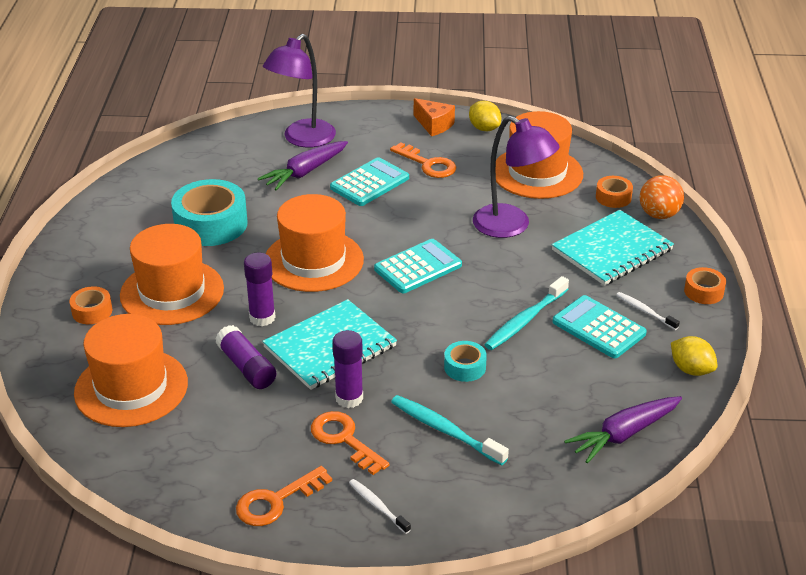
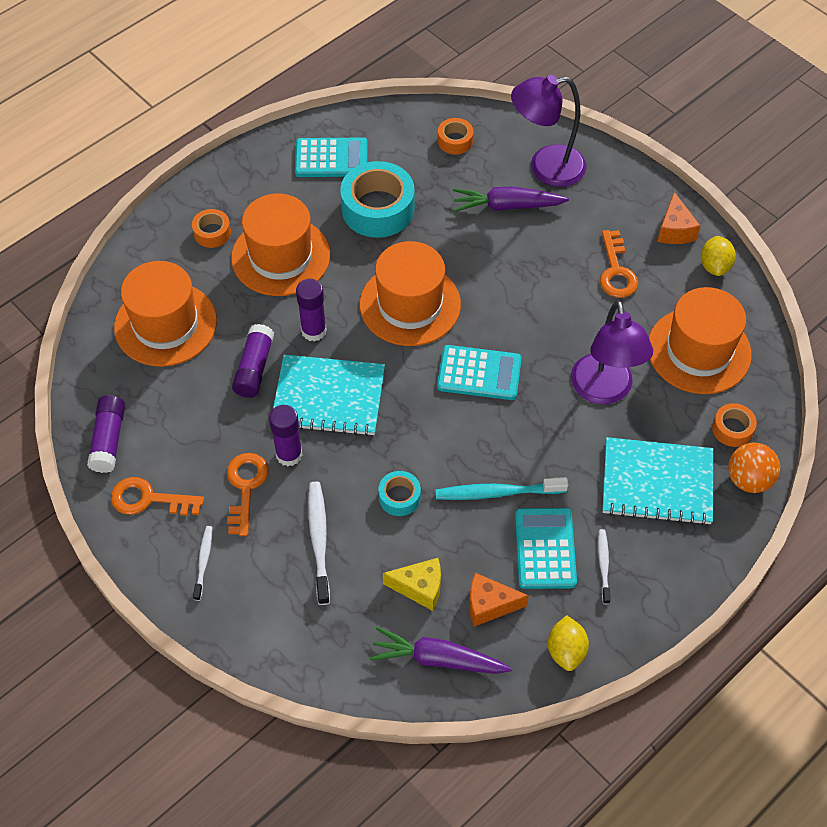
camera: 45 degrees right, 20 degrees up
turquoise calculator [330,157,409,206] -> turquoise calculator moved to [295,137,367,177]
turquoise toothbrush [391,395,509,465] -> white toothbrush [308,481,330,605]
orange tape [684,267,726,304] -> orange tape moved to [438,118,473,155]
none -> purple glue stick [87,395,125,473]
none -> yellow cheese [383,558,441,611]
none -> orange cheese [469,573,529,627]

